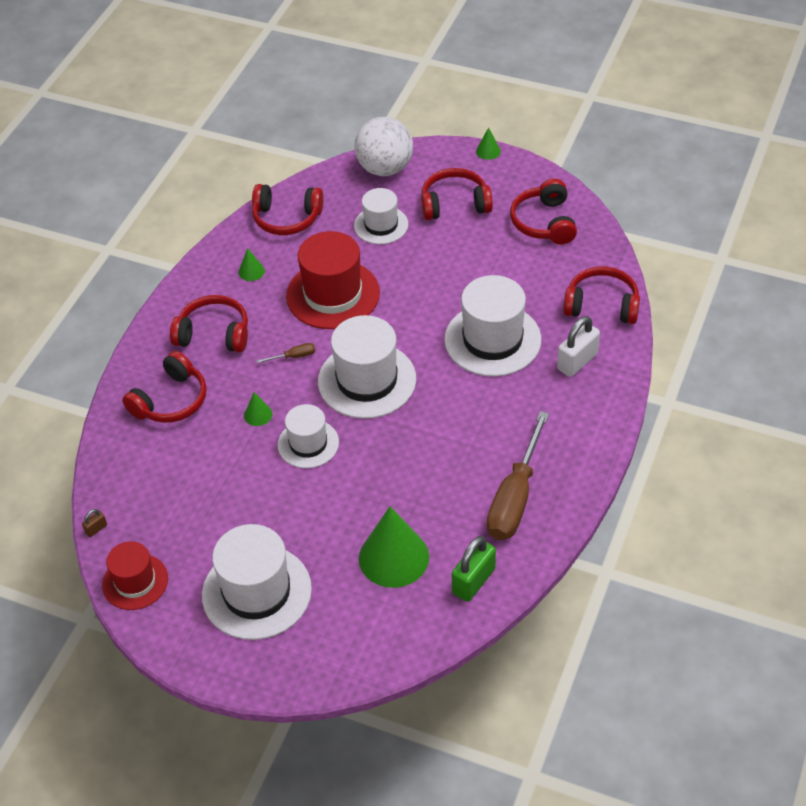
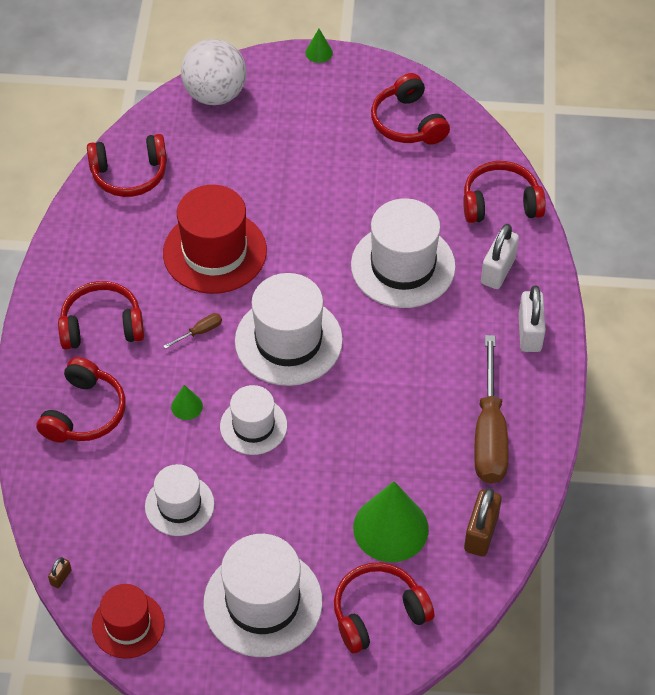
camera: 20 degrees left, 5 degrees up
green cone [238,248,265,281] -> none
white hat [354,188,408,244] -> white hat moved to [145,464,215,536]
red headphones [421,168,493,220] -> red headphones moved to [334,563,434,653]
green padlock [452,536,496,602] -> brown padlock [464,487,502,556]
none -> white padlock [519,286,546,352]

